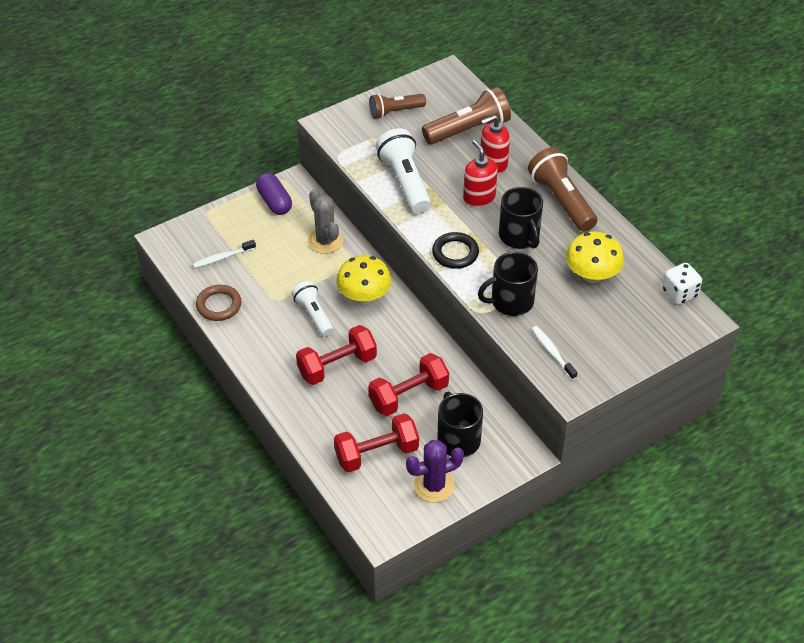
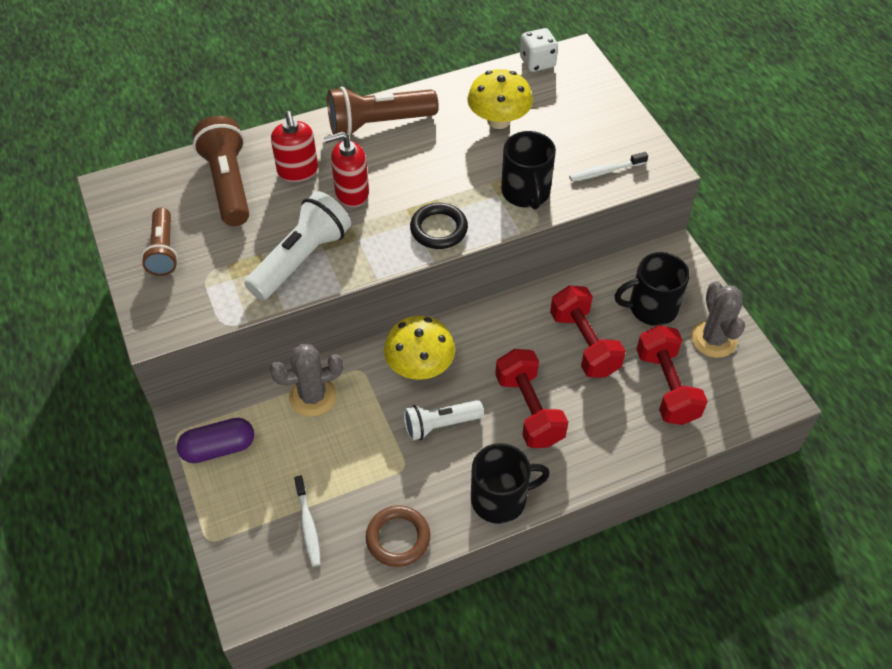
camera: 80 degrees left, 5 degrees up
white flashlight [376,128,431,214] -> white flashlight turned 135 degrees clockwise [244,191,351,300]
purple cactus [406,440,464,503] -> grey cactus [691,281,745,358]
black mug [499,187,543,249] -> black mug moved to [471,443,550,524]

